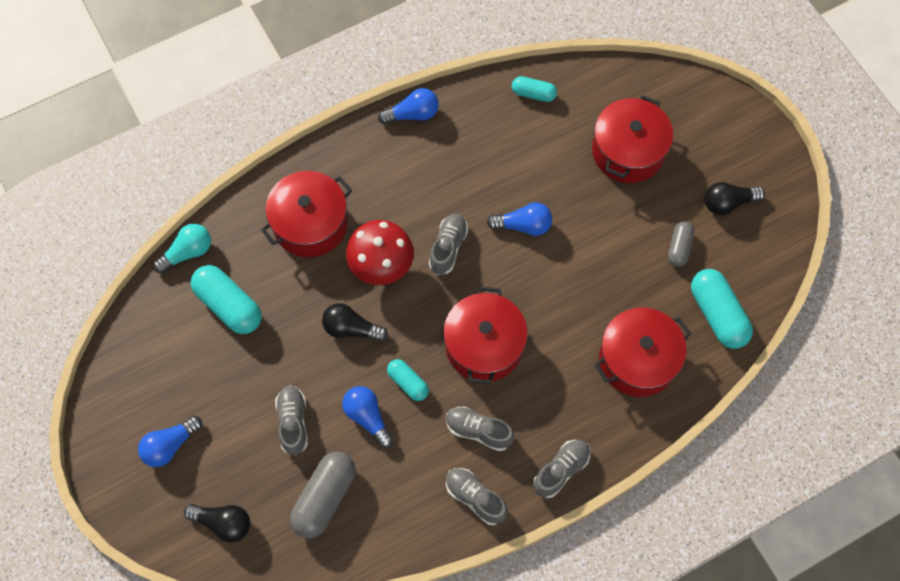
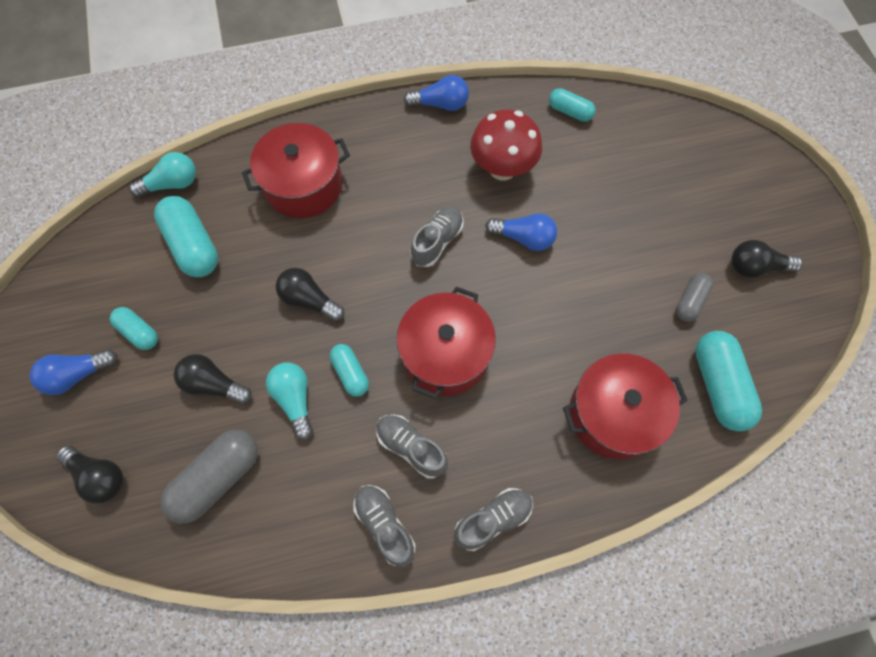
camera: 15 degrees right, 0 degrees up
grey shoe [275,385,308,456] -> black light bulb [174,354,252,404]
blue light bulb [342,386,394,448] -> turquoise light bulb [266,362,313,440]
red mushroom [346,220,414,285] -> red mushroom moved to [470,109,542,180]
red pot [592,95,673,183] -> none
none -> turquoise capsule [110,307,158,350]

